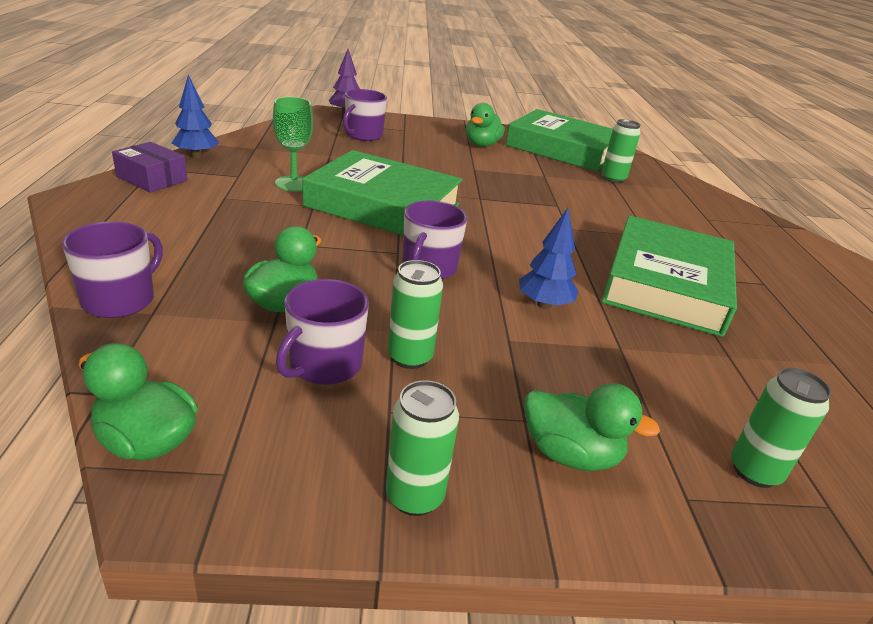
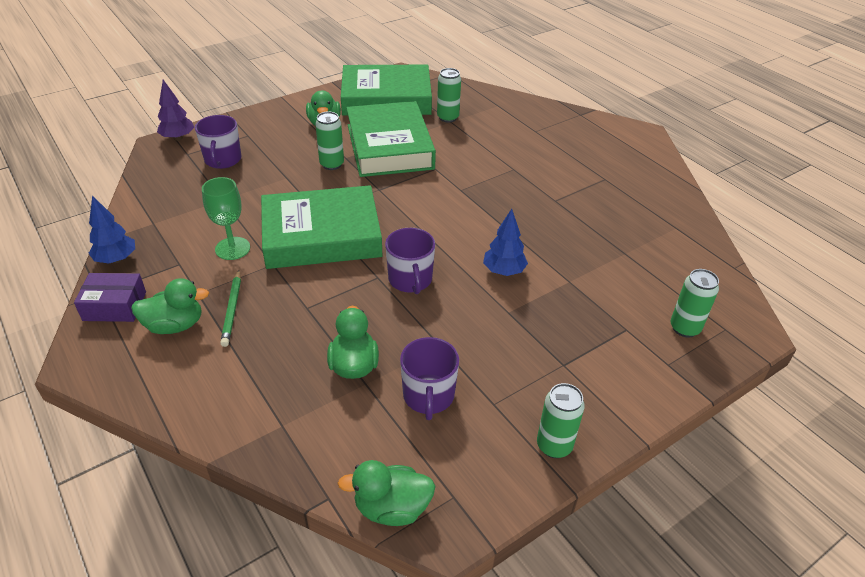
camera: 30 degrees left, 10 degrees up
purple mug [62,222,163,318] -> none
green can [388,260,443,369] -> green can moved to [315,111,344,170]
green duck [525,383,660,471] -> green duck moved to [131,278,209,334]
green book [601,215,737,337] -> green book moved to [346,101,436,177]
none -> green pencil [220,270,241,347]

